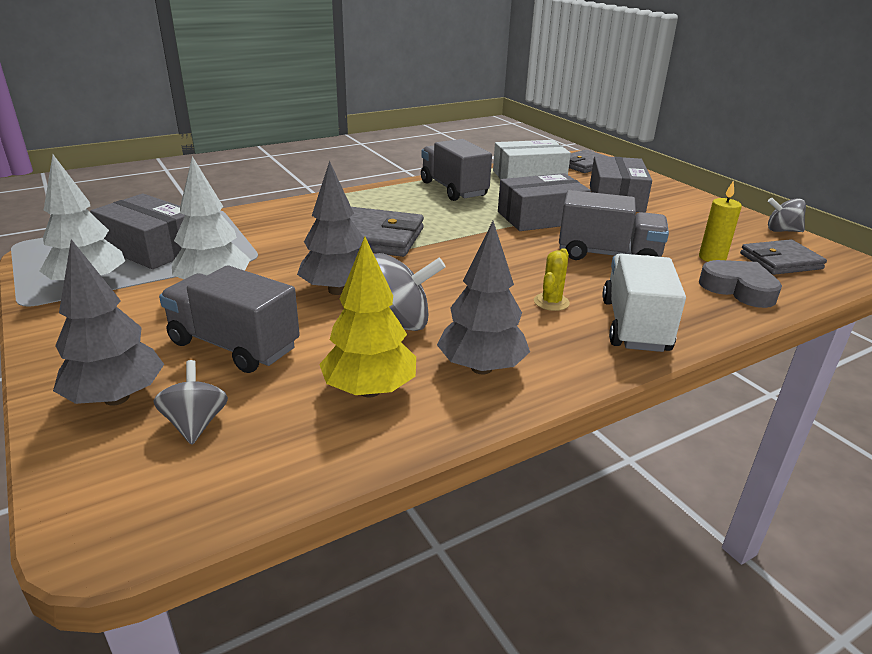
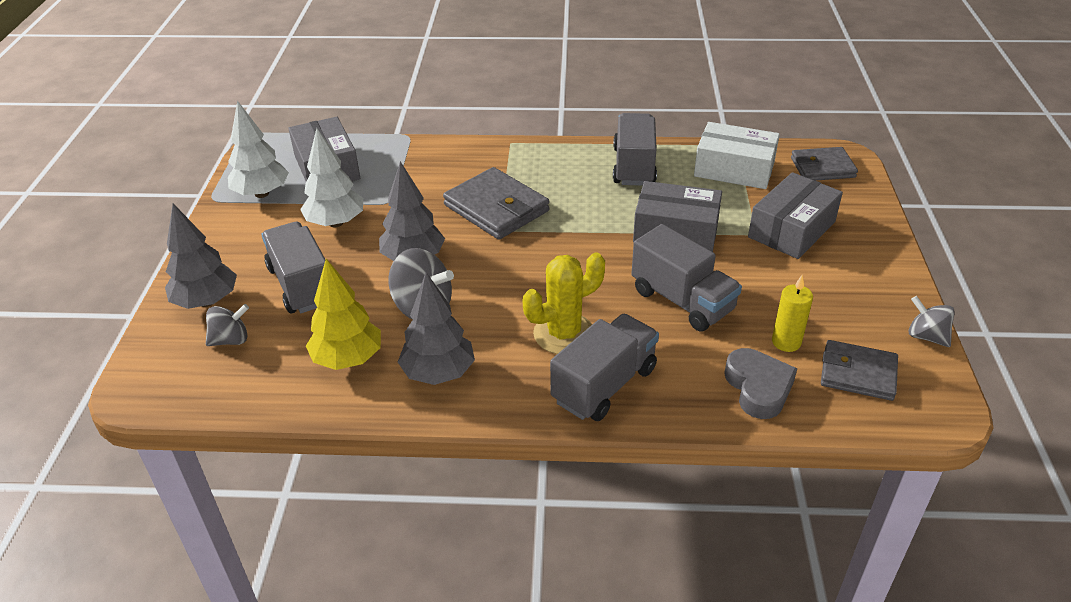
camera: 35 degrees right, 10 degrees up
grey spinning top [153,360,228,445] -> grey spinning top turned 45 degrees clockwise [206,304,249,346]
yellow cactus [534,248,570,311] -> yellow cactus [522,252,605,354], size x1.82
white truck [603,254,686,352] -> grey truck [550,314,659,421]

